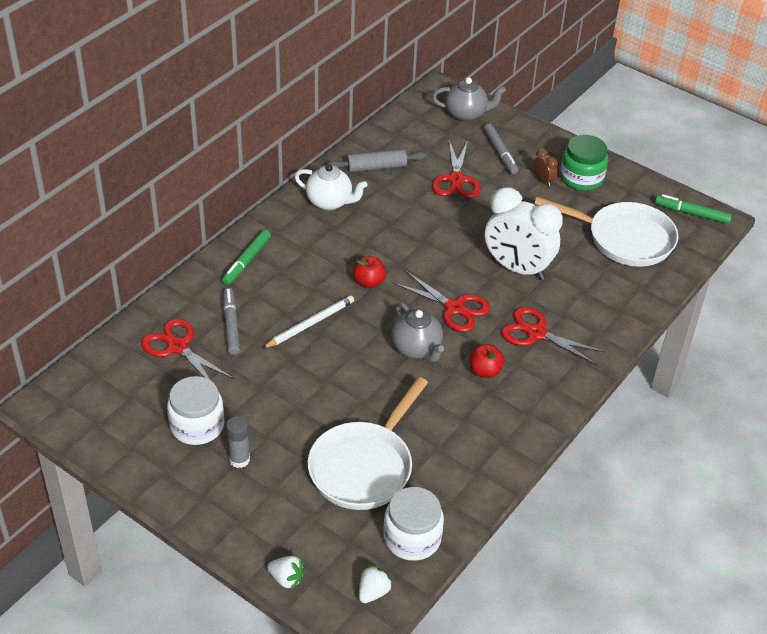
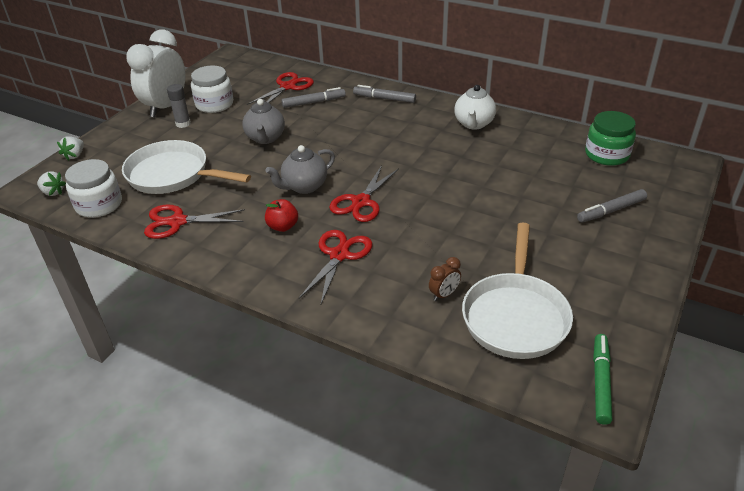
camera: 85 degrees right, 5 degrees down
green marker [222,230,271,285] -> grey marker [353,85,416,103]
white pencil [262,295,354,349] -> none
grey rolling pin [327,149,427,172] -> none
red apple [353,256,386,288] -> none
grey teapot [432,77,506,122] -> grey teapot moved to [242,99,285,144]
red scissors [432,140,480,198] -> red scissors moved to [144,204,245,239]
white clock [485,187,563,280] -> white clock moved to [126,29,186,117]
brown clock [534,148,558,187] -> brown clock moved to [429,257,461,301]
green jar [560,135,608,191] -> green jar moved to [585,111,636,166]

